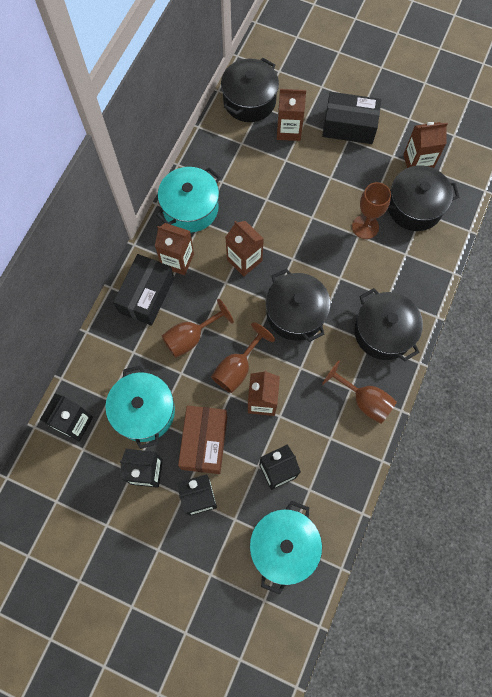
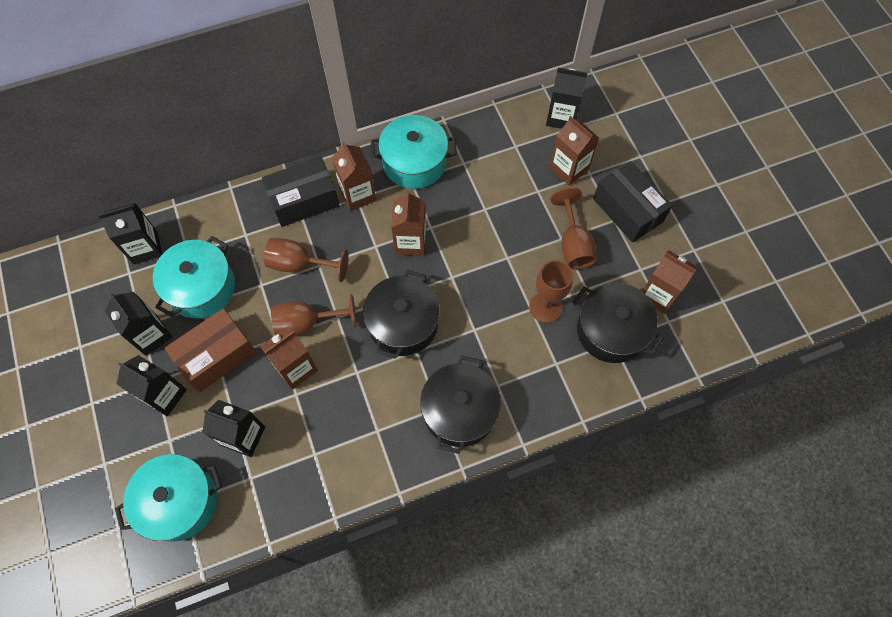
camera: 45 degrees right, 5 degrees down
black pot [221,58,279,122] -> black carton [546,68,588,129]
brown goblet [322,360,397,424] -> brown goblet moved to [550,188,597,269]

